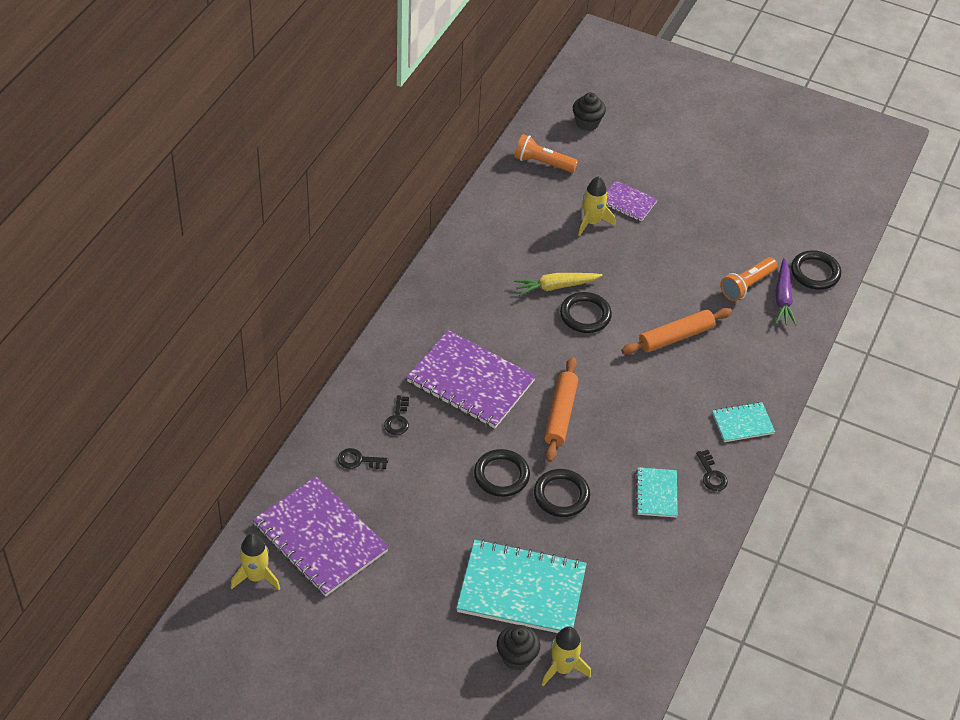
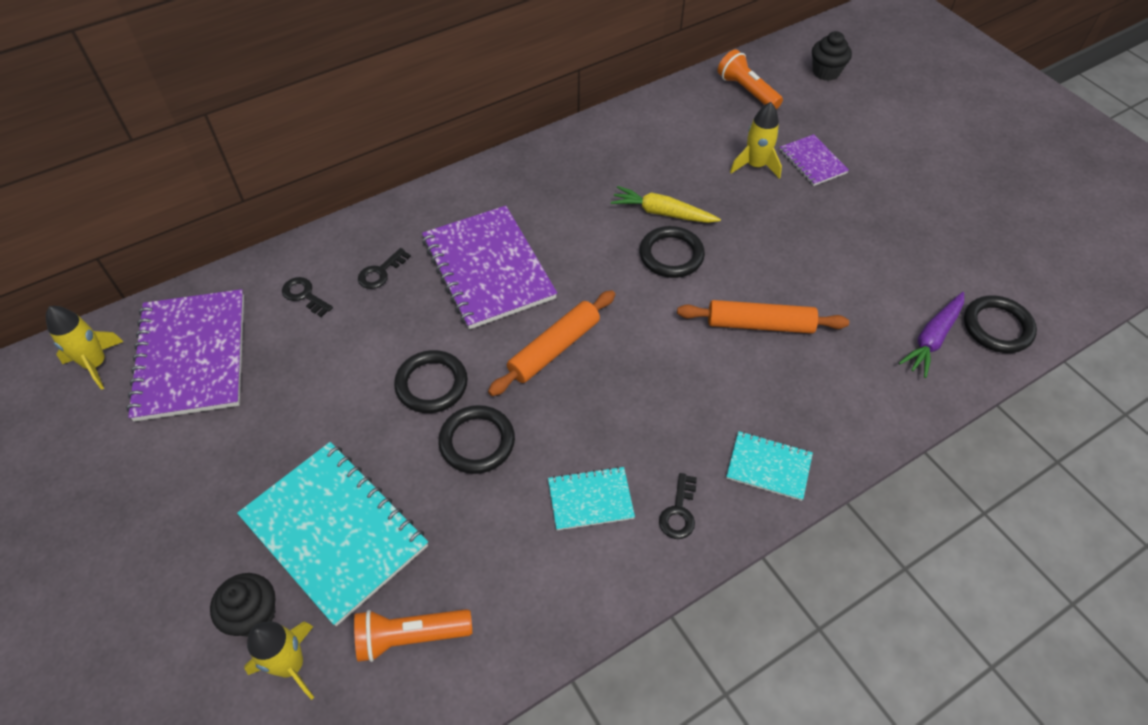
camera: 35 degrees right, 5 degrees up
turquoise notebook [636,467,678,518] -> turquoise notebook turned 45 degrees clockwise [548,466,635,530]
orange flashlight [720,257,777,301] -> orange flashlight moved to [354,609,472,662]

